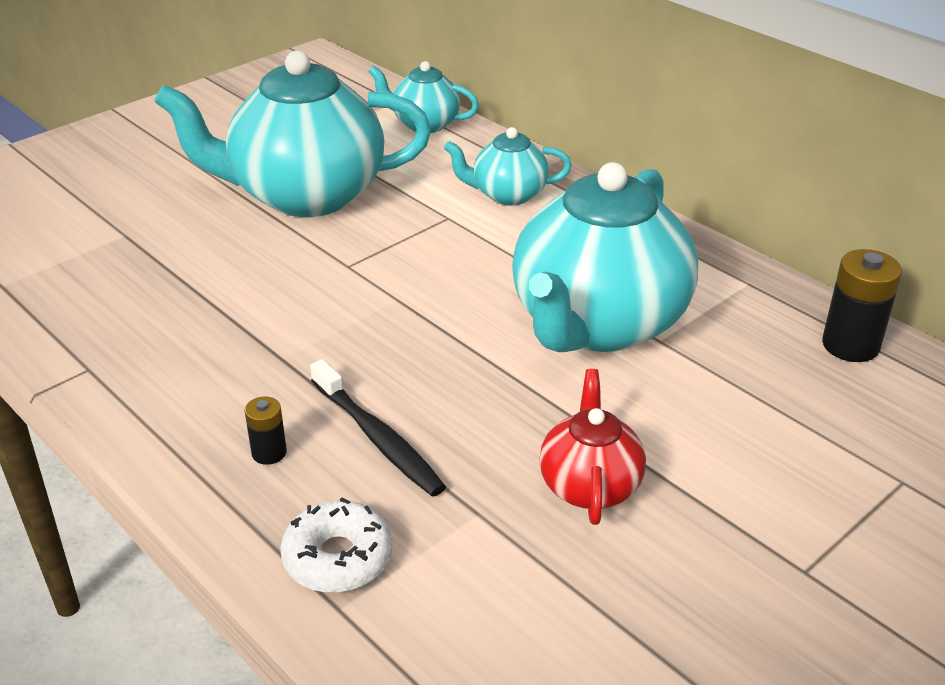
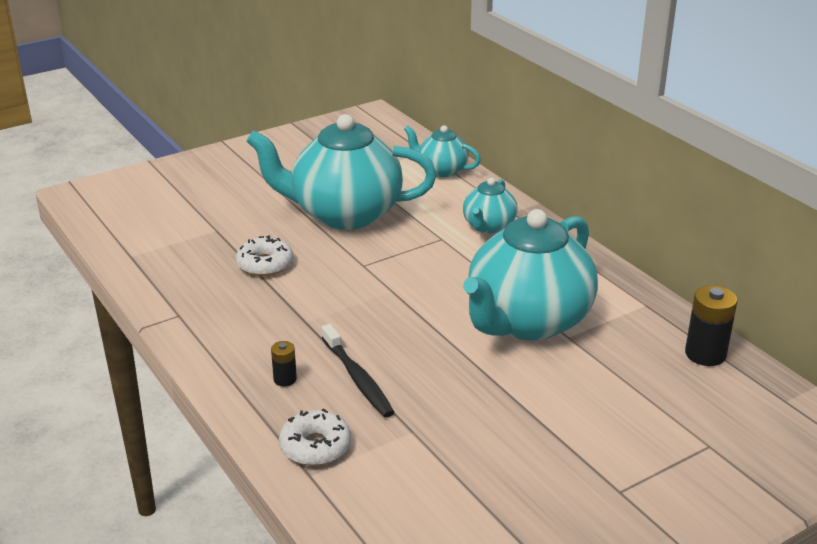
camera: 10 degrees right, 5 degrees down
turquoise teapot [444,127,572,206] -> turquoise teapot turned 75 degrees counterclockwise [463,178,518,234]
red teapot [539,369,646,525] -> none
none -> white donut [236,235,293,276]

